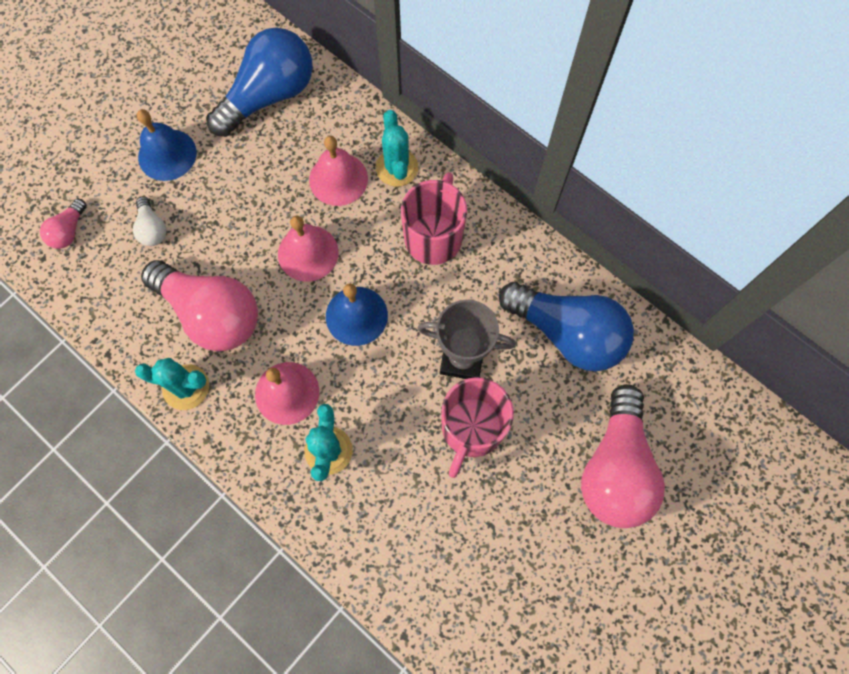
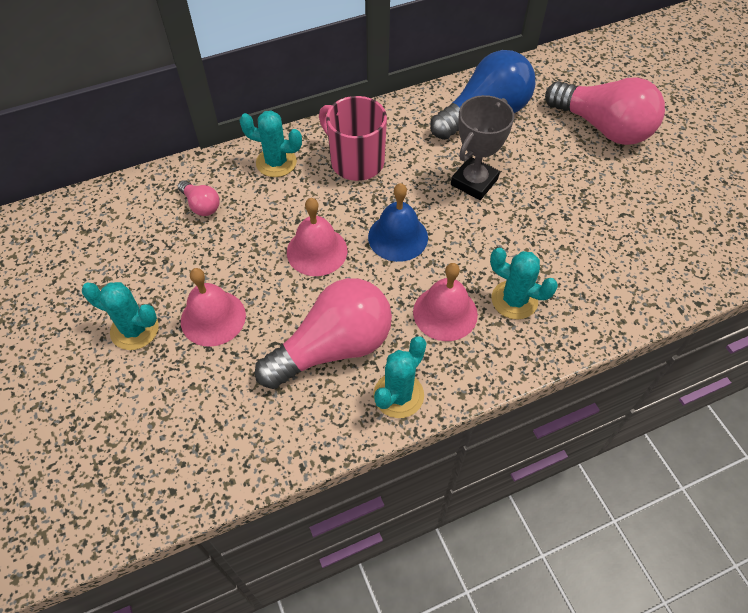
camera: 65 degrees left, 15 degrees down
pink light bulb [40,199,87,249] -> pink light bulb moved to [178,180,220,216]
white light bulb [133,196,167,246] -> none
blue bell [137,109,197,181] -> turquoise cactus [82,282,159,350]
blue light bulb [206,28,313,137] -> none
pink bell [309,136,368,206] -> pink bell moved to [181,268,246,347]
pink mug [441,377,514,478] -> none

